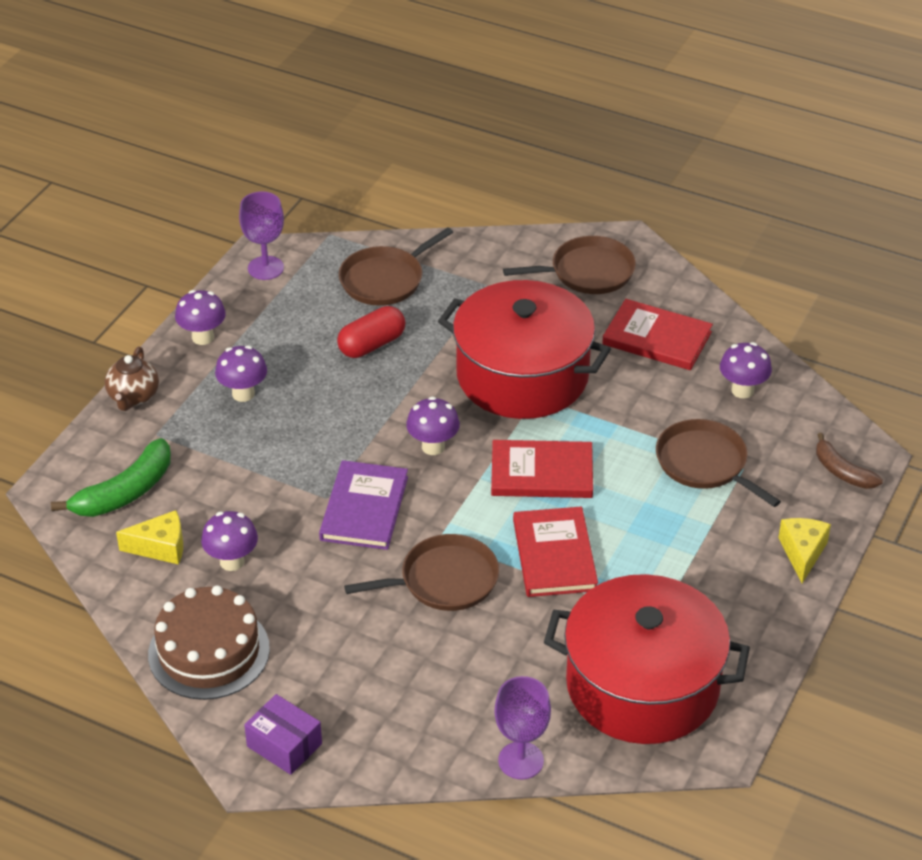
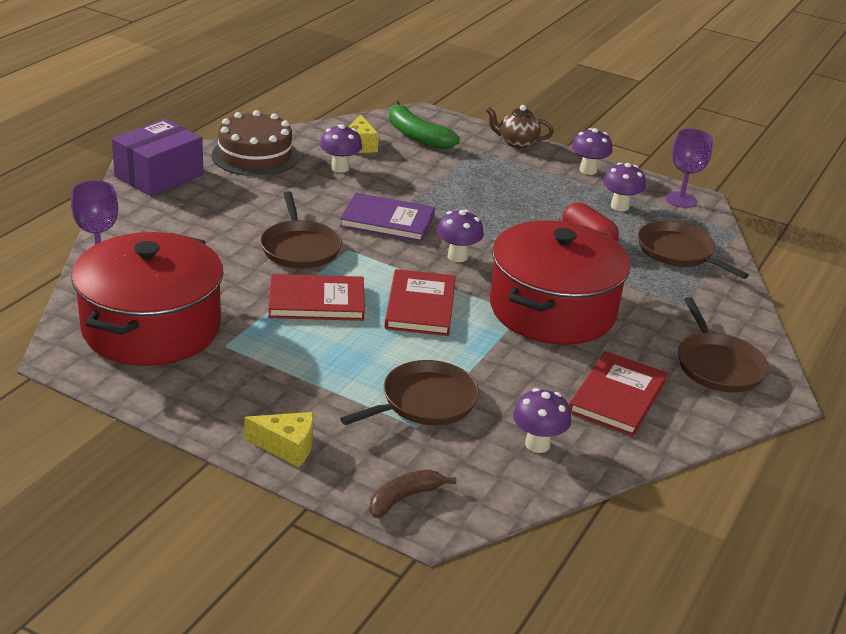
camera: 90 degrees right, 10 degrees down
purple mushroom [215,345,267,402] -> purple mushroom moved to [603,163,646,211]
purple box [244,694,322,775] -> purple box [112,119,204,196], size x1.62

